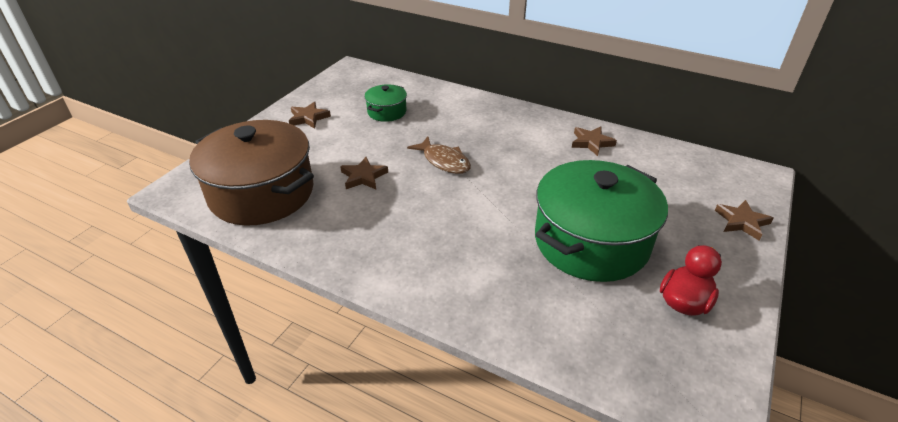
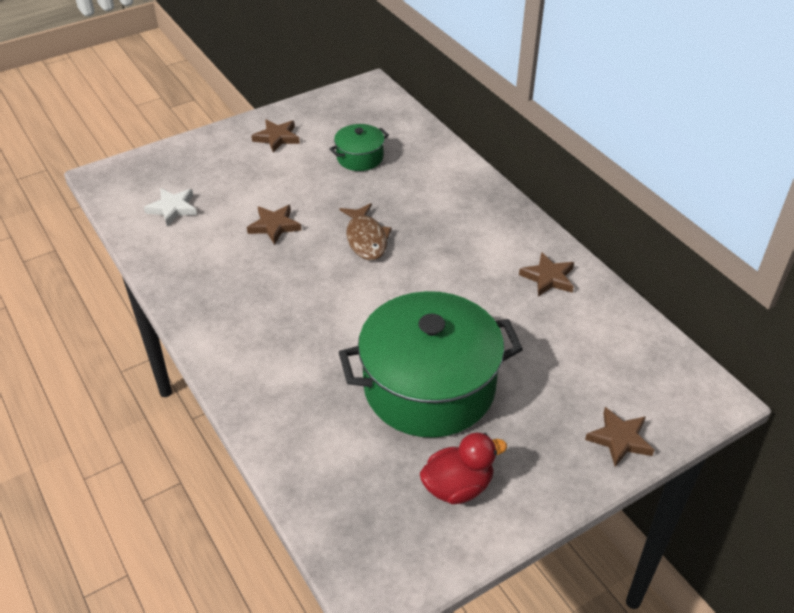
camera: 30 degrees right, 5 degrees up
brown pot [189,120,314,226] -> white star [144,188,197,226]

